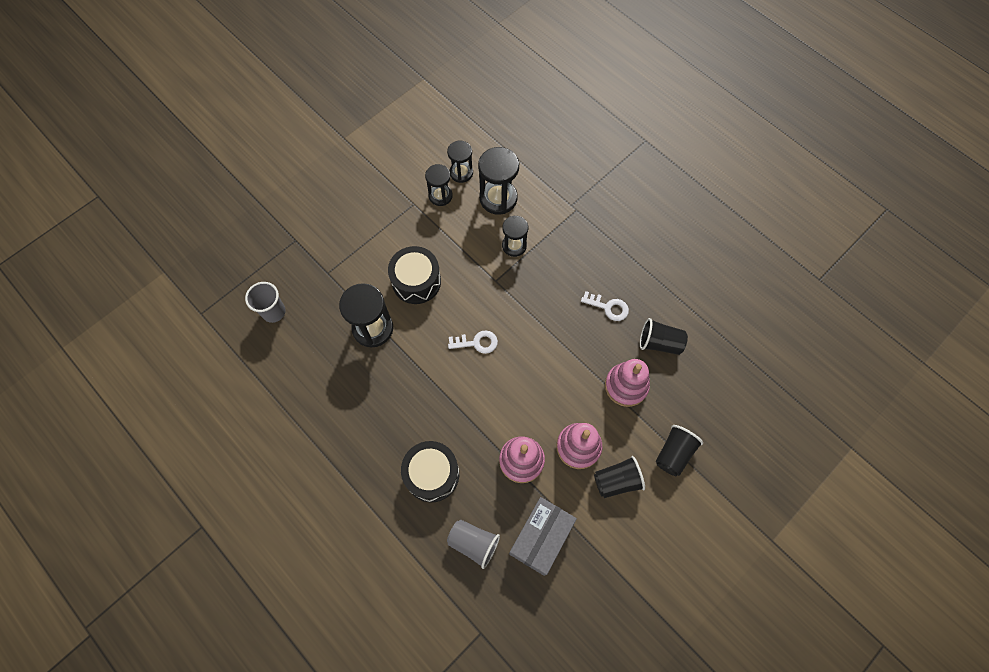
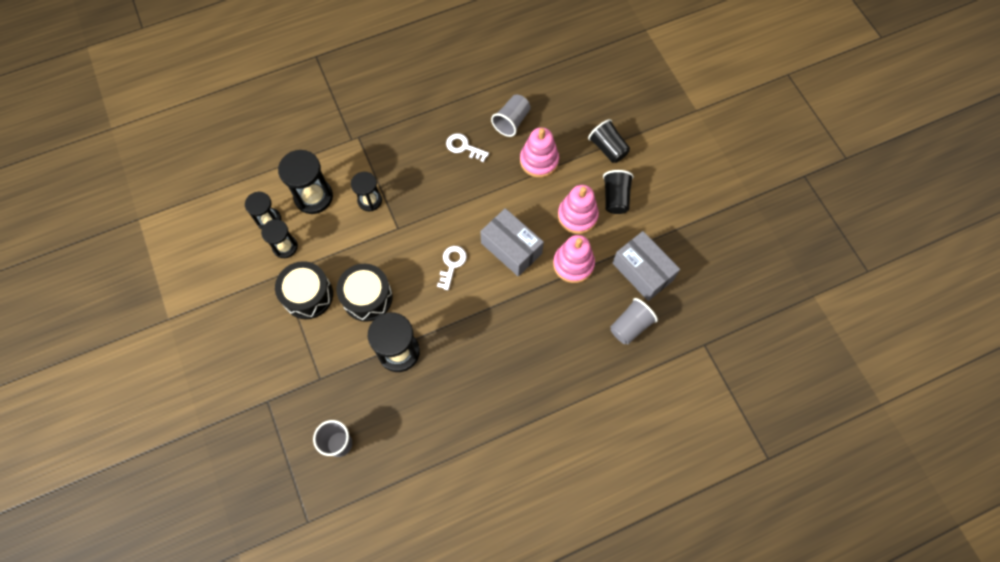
camera: 70 degrees left, 0 degrees up
black drum [401,441,459,502] -> black drum moved to [275,261,333,319]
white key [581,291,629,321] -> white key turned 105 degrees counterclockwise [446,133,489,162]
black cup [640,318,688,355] -> grey cup [491,95,531,137]
none -> grey box [480,208,544,277]

